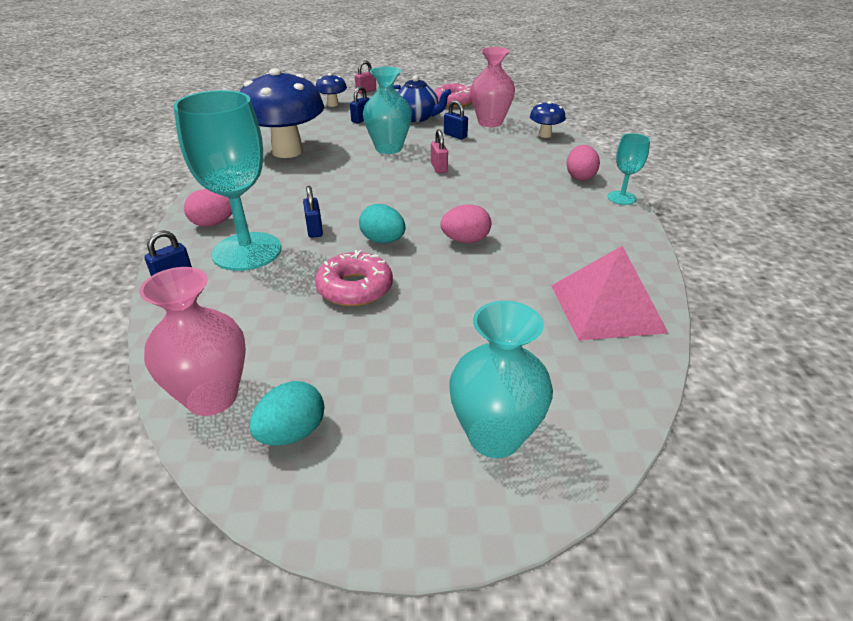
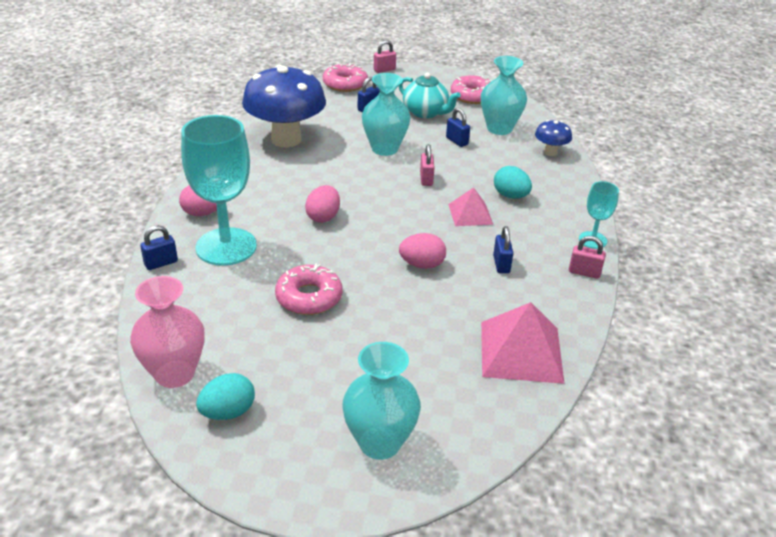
camera: 10 degrees right, 0 degrees up
blue padlock [303,186,323,238] -> blue padlock moved to [493,226,513,273]
blue mushroom [316,73,347,107] -> pink donut [323,63,368,92]
turquoise egg [359,204,406,243] -> turquoise egg moved to [494,166,532,199]
blue teapot [394,75,452,122] -> turquoise teapot [399,73,461,118]
pink vase [470,47,515,127] -> turquoise vase [481,56,527,135]
pink egg [567,145,600,181] -> pink egg moved to [305,185,340,223]
none -> pink pyramid [448,188,493,226]
none -> pink padlock [569,236,606,279]

